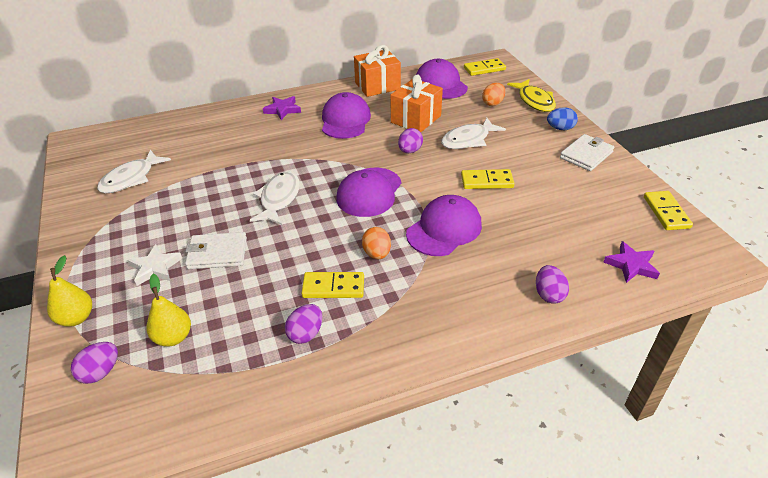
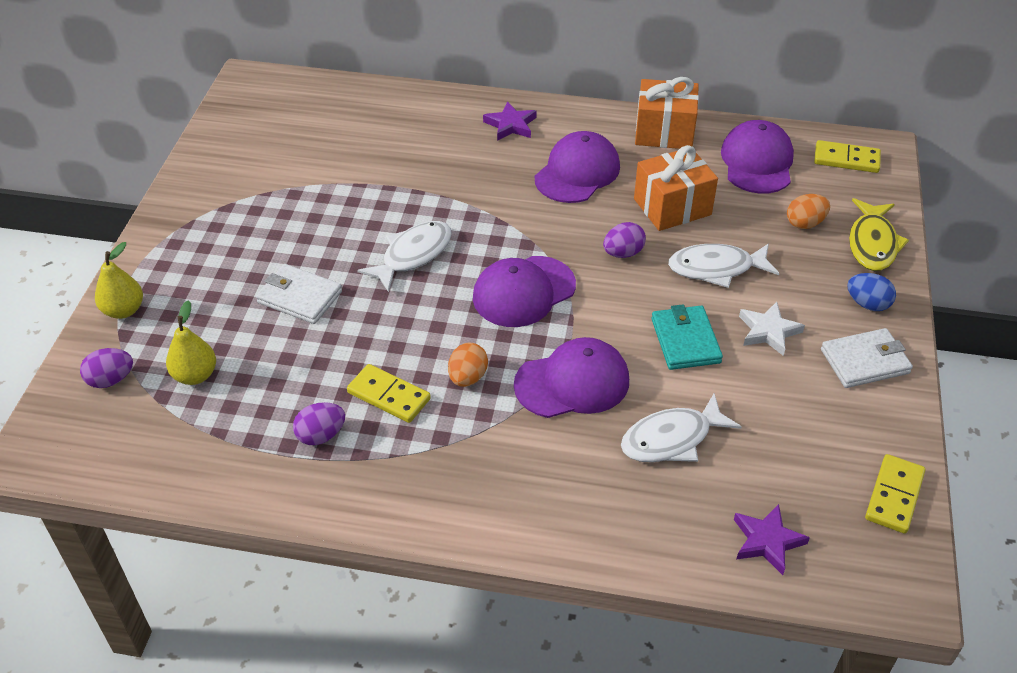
camera: 30 degrees right, 5 degrees up
white fish [97,150,171,194] -> white fish moved to [621,393,741,462]
white star [128,244,182,286] -> white star moved to [739,302,805,356]
yellow domino [461,169,515,189] -> turquoise wallet [651,304,723,370]
purple egg [536,265,569,304] -> none

